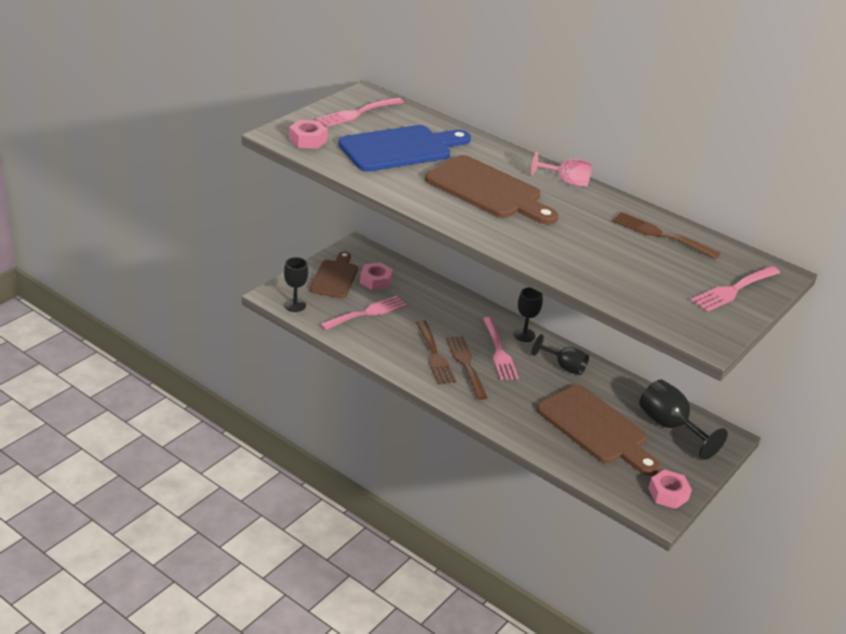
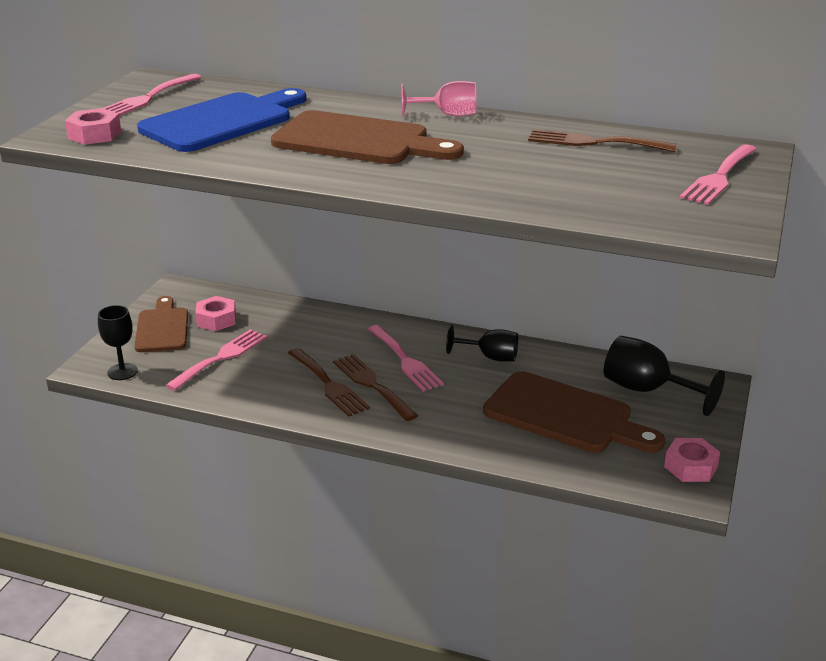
camera: 15 degrees left, 5 degrees down
black goblet [513,287,543,342] -> none

